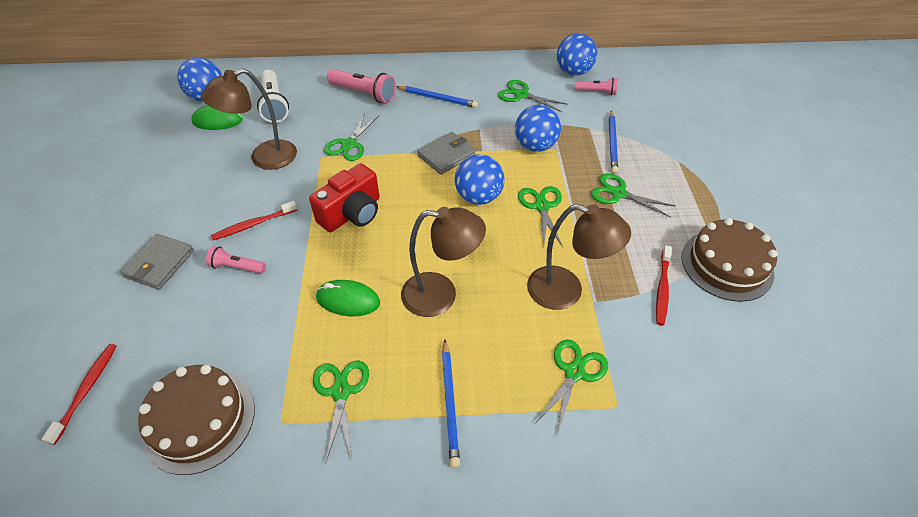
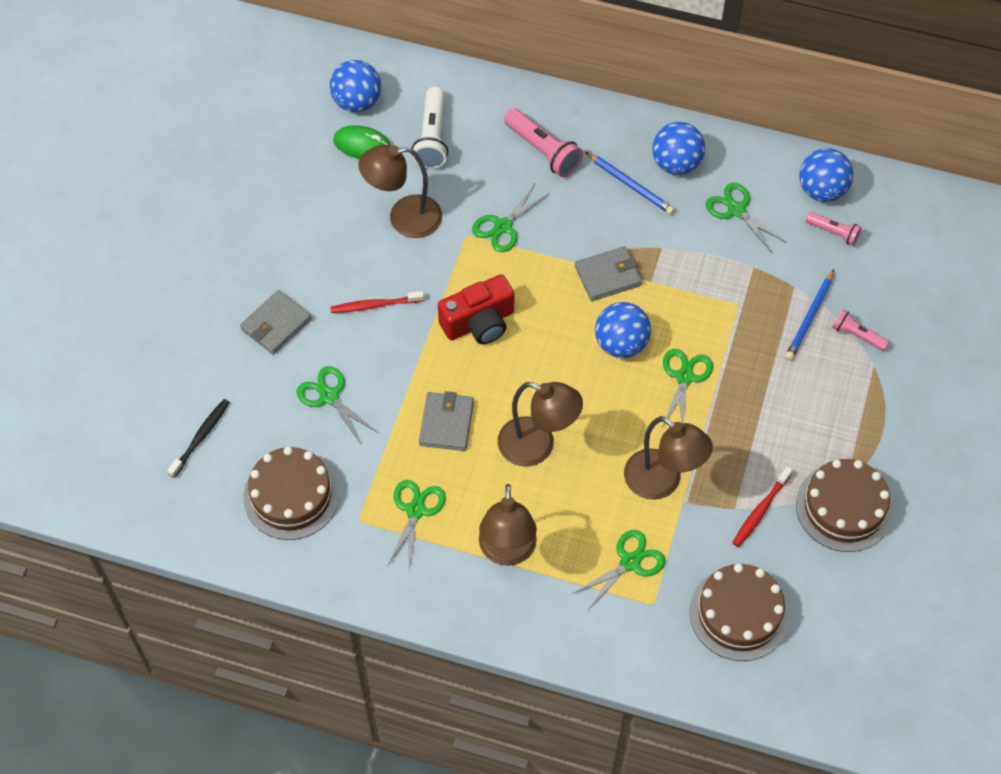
camera: 20 degrees right, 10 degrees up
red toothbrush [42,344,117,445] -> black toothbrush [167,399,230,478]
pink flashlight [206,246,266,274] -> pink flashlight moved to [832,310,889,351]
green mouse [316,280,380,316] -> grey wallet [419,391,474,451]
blue pencil [442,340,460,468] -> brown lamp [479,484,537,566]
blue ball [515,105,561,152] -> blue ball moved to [652,122,705,175]
green scissors [591,173,675,218] -> green scissors moved to [297,366,377,444]
none -> brown cake [690,564,789,661]

